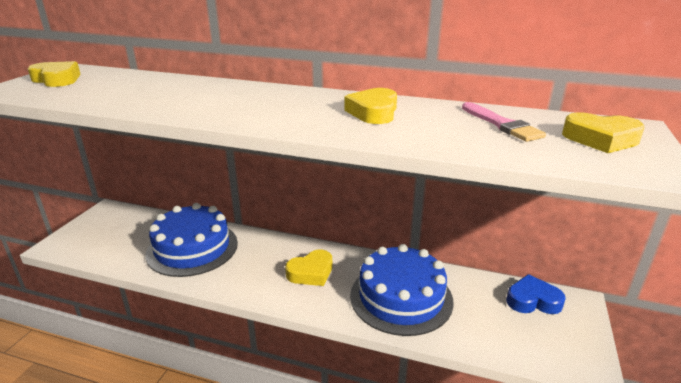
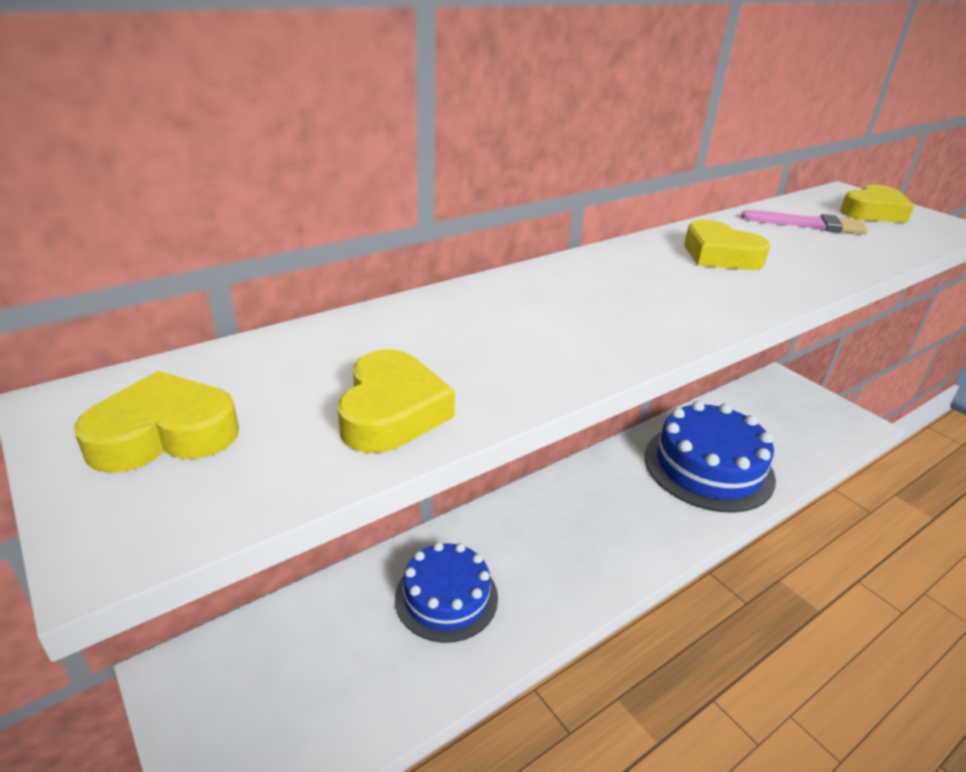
camera: 55 degrees left, 5 degrees up
blue cake [145,203,238,277] -> blue cake [395,542,498,643], size x0.64
yellow heart [285,250,332,286] -> yellow heart moved to [338,349,455,453]
blue heart [506,274,566,314] -> none

